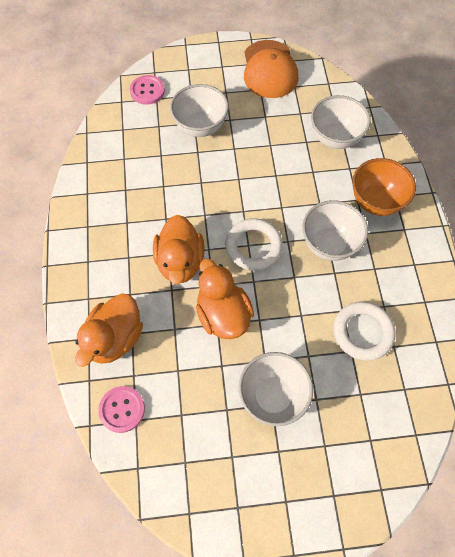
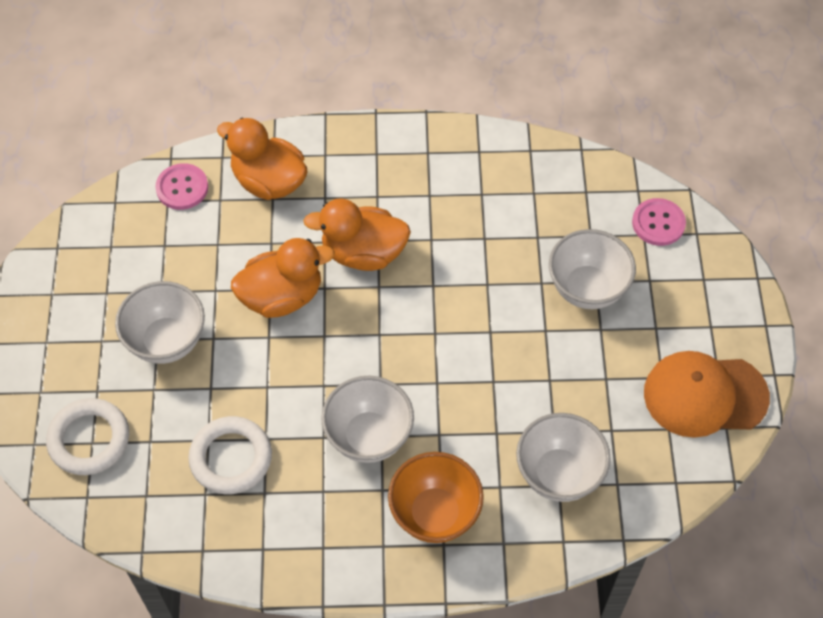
camera: 95 degrees right, 5 degrees down
white ring [225,218,283,271] -> white ring moved to [46,398,129,475]

